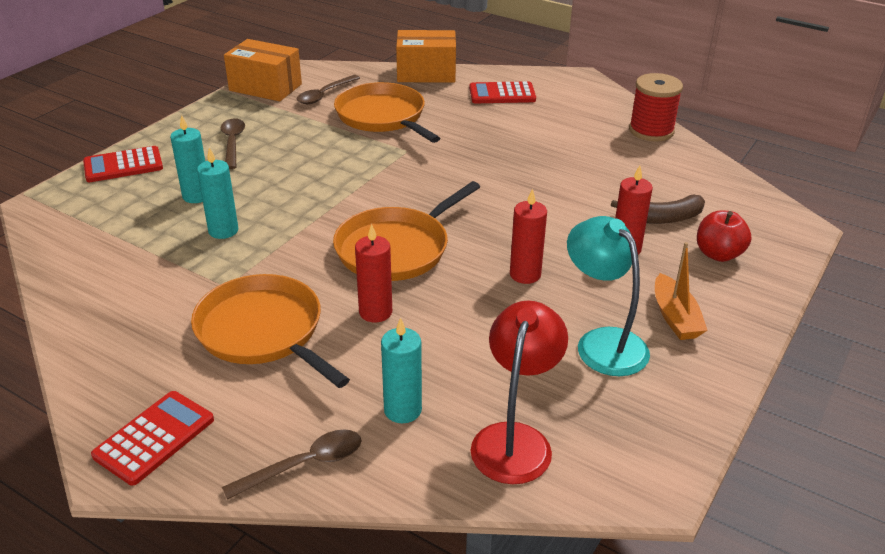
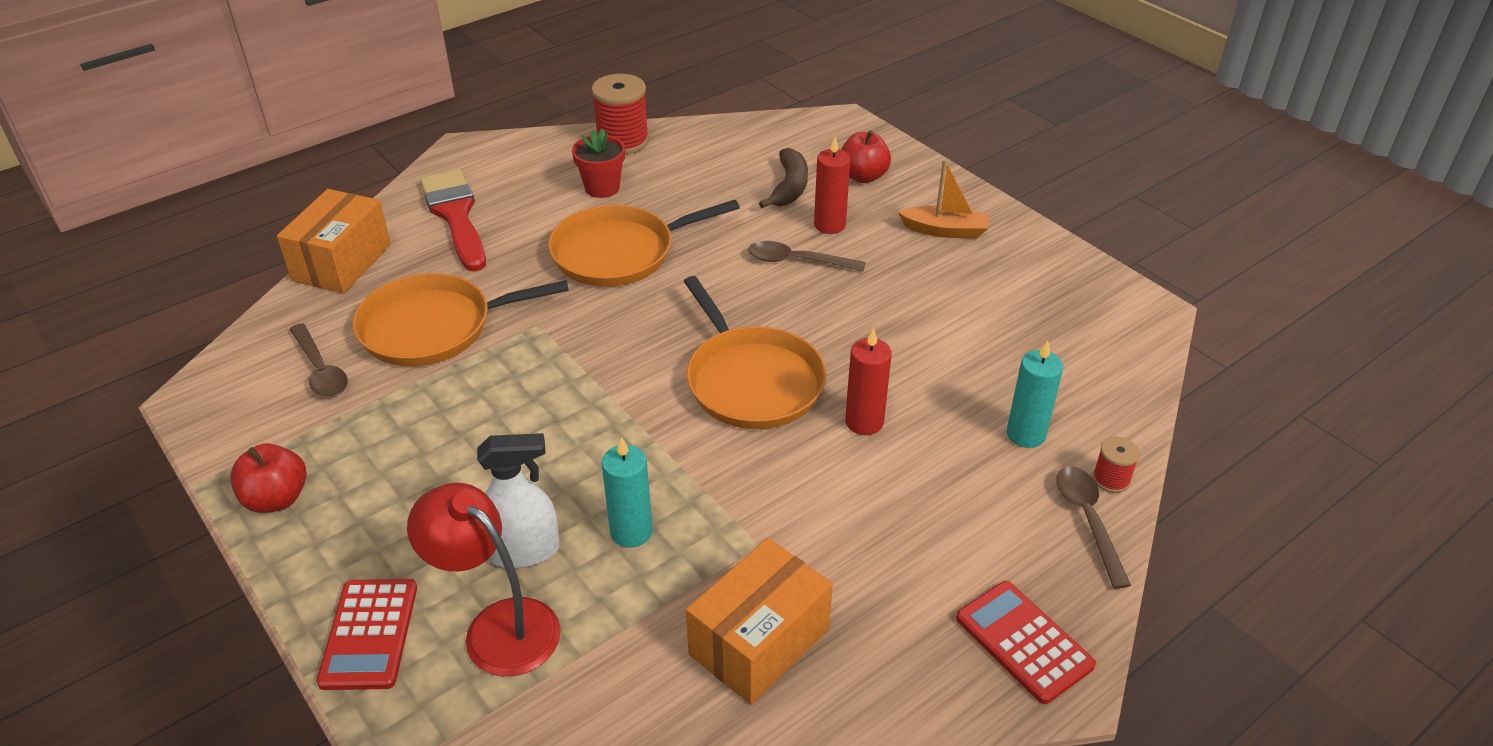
camera: 70 degrees left, 5 degrees up
turquoise candle [170,115,205,203] -> white spray bottle [477,433,560,568]
orange pan [191,274,350,388] -> orange pan moved to [548,200,740,287]
brown spoon [221,118,245,169] -> brown spoon moved to [748,241,866,271]
orange box [224,39,302,101] -> orange box moved to [686,538,833,705]
red calculator [469,81,536,103] -> red brush [420,169,486,272]
red lamp [471,301,568,484] -> red lamp moved to [407,483,561,676]
red candle [510,188,547,284] -> none
turquoise lamp [567,216,650,376] -> none
none -> red apple [230,443,306,513]
none -> red flower pot [572,128,625,198]
none -> red spool [1093,437,1140,493]

